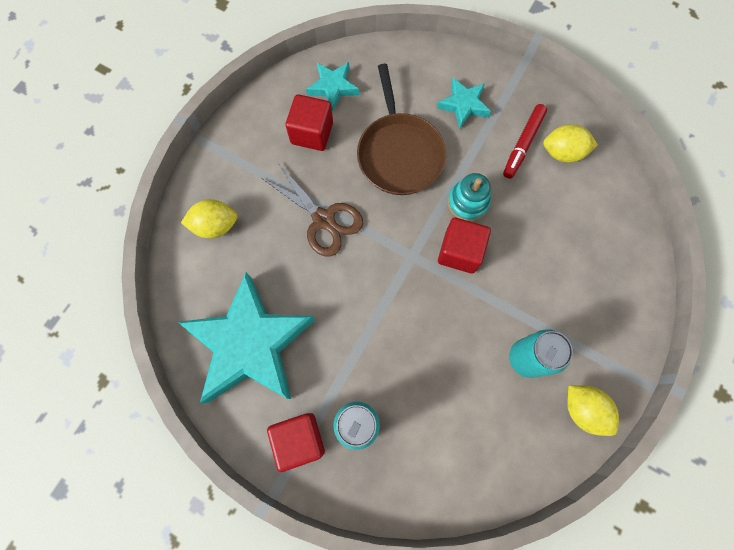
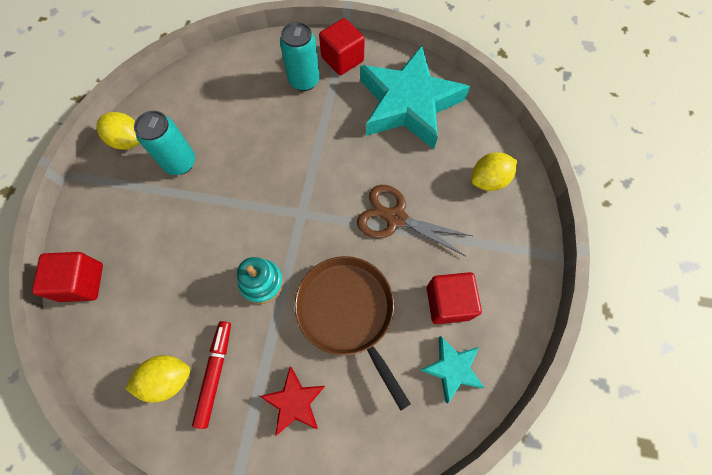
camera: 160 degrees right, 5 degrees down
turquoise star [437,78,491,129] -> red star [260,367,325,436]
red cube [438,217,491,274] -> red cube moved to [32,252,103,302]

